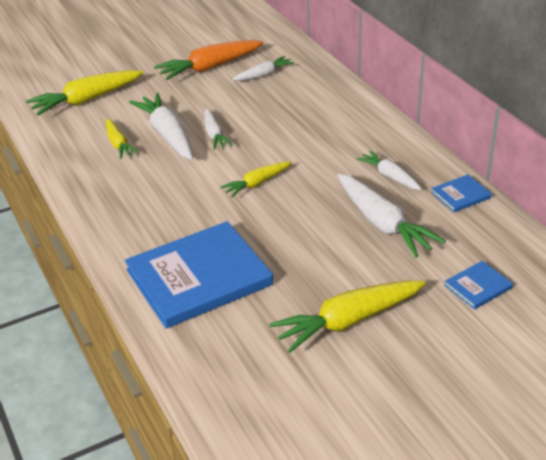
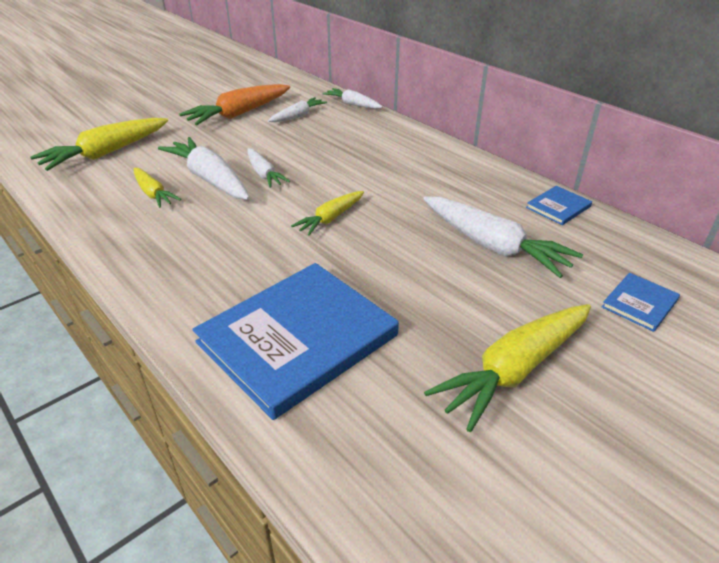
camera: 15 degrees left, 0 degrees up
white carrot [356,151,422,190] -> white carrot moved to [323,88,383,109]

